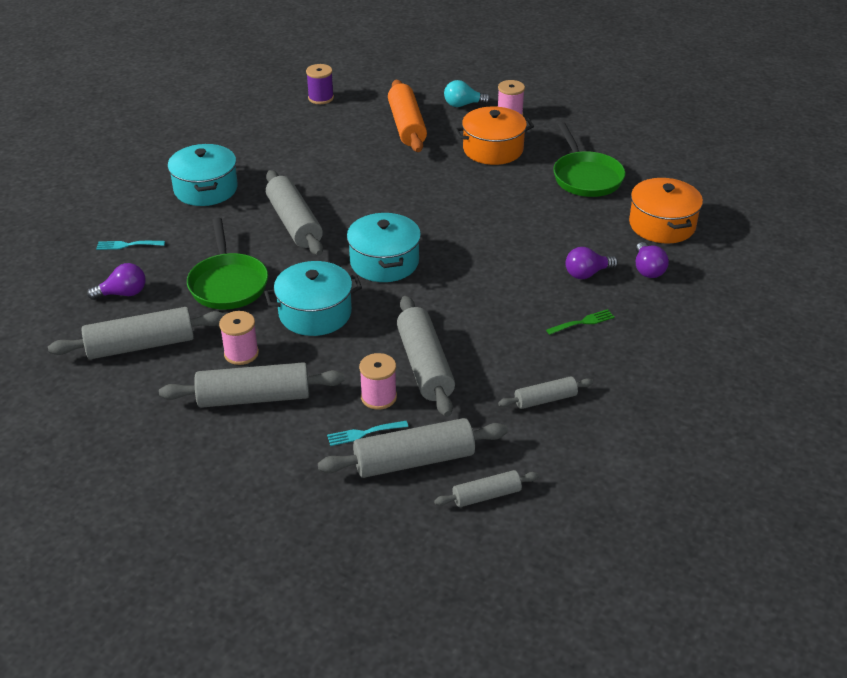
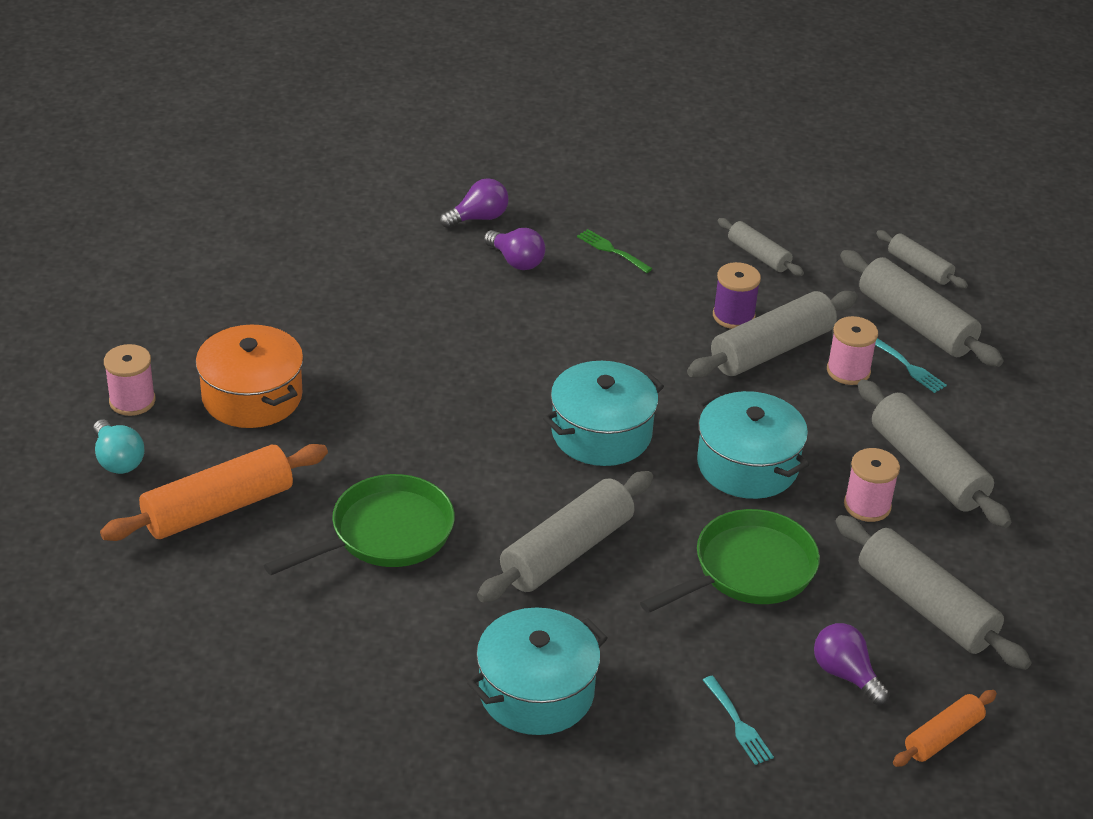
camera: 115 degrees left, 0 degrees up
purple spool [306,64,334,104] -> purple spool moved to [713,262,761,329]
green pan [553,122,625,197] -> green pan moved to [264,474,455,575]
orange pot [629,177,703,244] -> none
none -> orange rolling pin [893,690,997,767]

